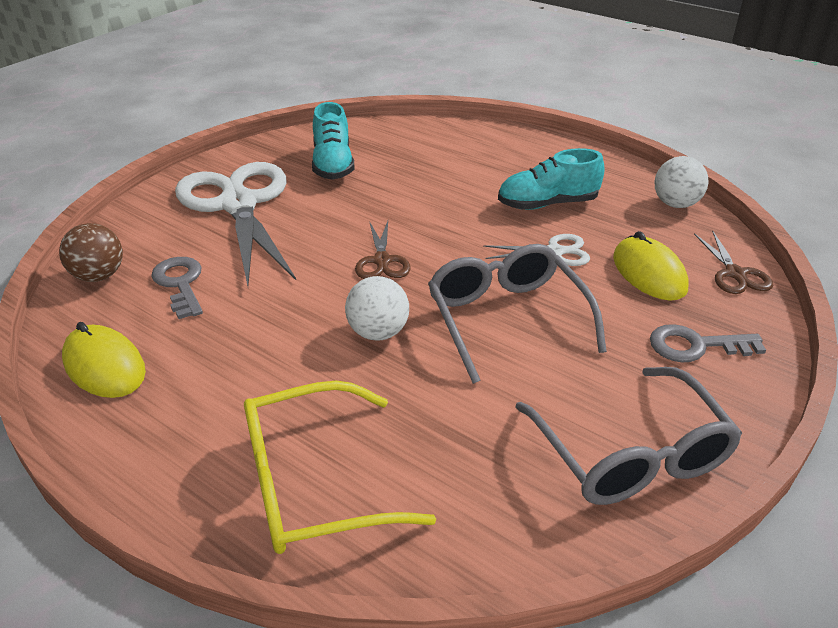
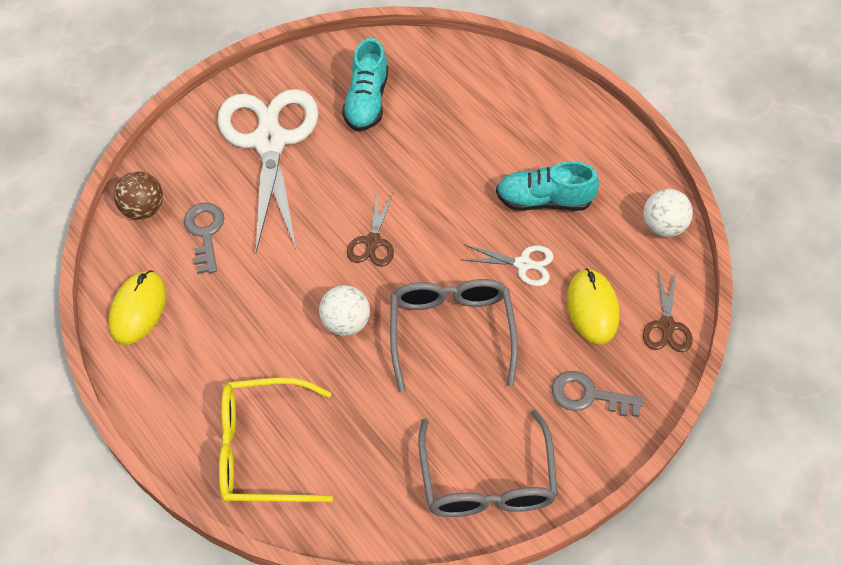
camera: 15 degrees right, 20 degrees up
yellow mouse [62,322,146,398] -> yellow mouse turned 45 degrees clockwise [109,270,166,345]

